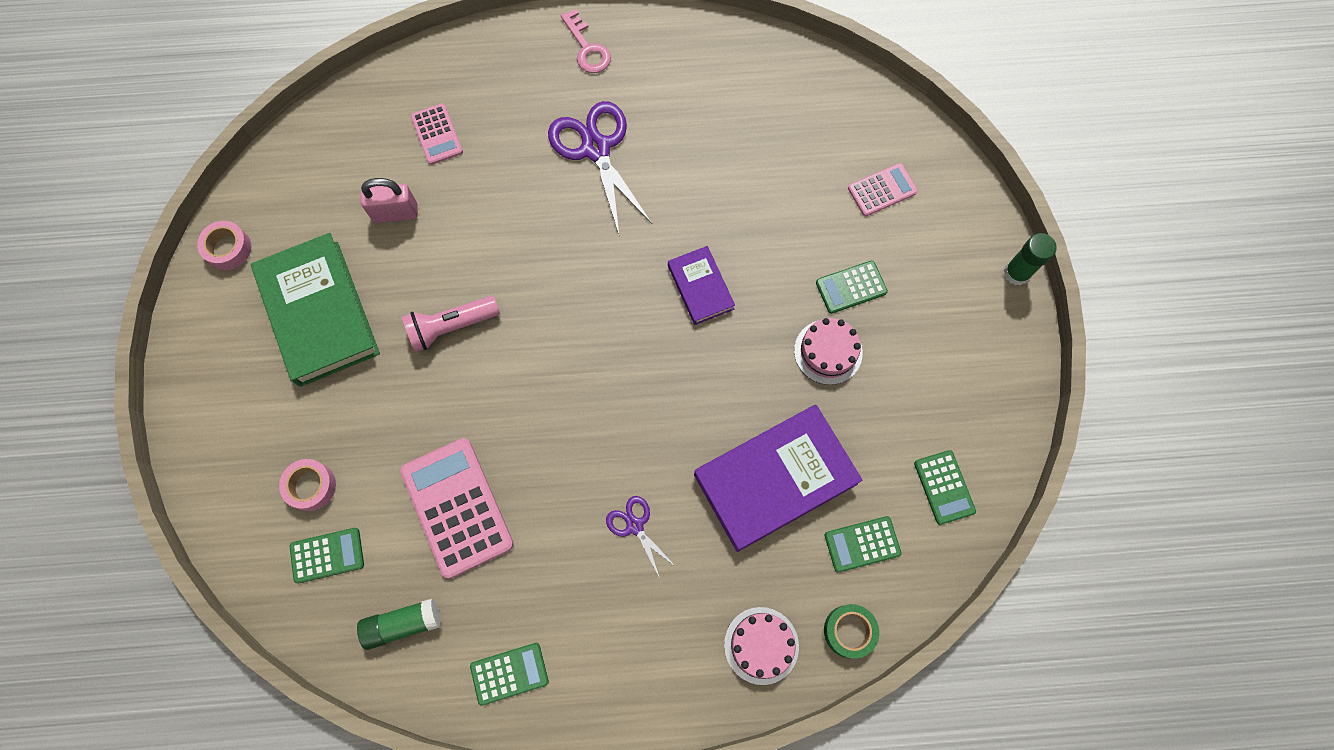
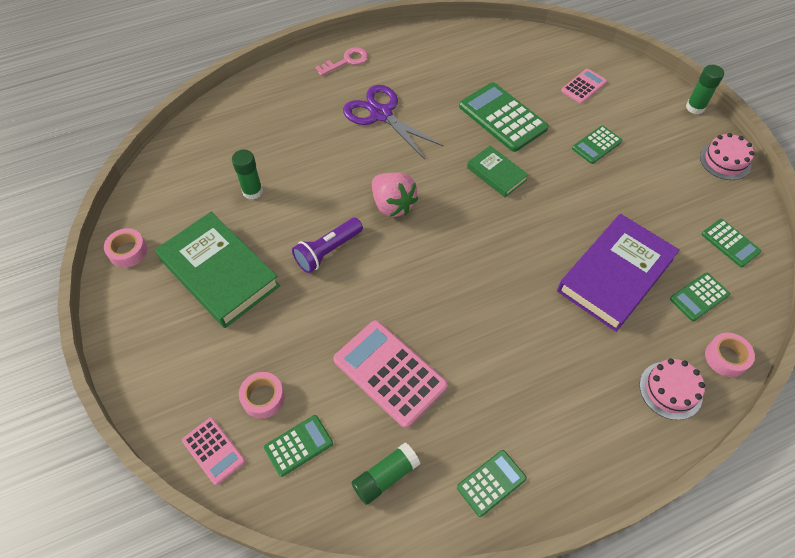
camera: 20 degrees left, 15 degrees down
pink padlock [361,178,418,223] -> green glue stick [232,149,263,200]
pink flashlight [402,296,500,352] -> purple flashlight [292,218,363,273]
pink calculator [411,103,463,165] -> pink calculator moved to [182,417,245,485]
pink key [561,9,611,73] -> pink key turned 75 degrees counterclockwise [315,47,368,76]
purple scissors [606,496,676,578] -> none
purple book [668,246,735,325] -> green book [467,146,528,197]
pink cake [794,318,863,385] -> pink cake moved to [700,133,755,180]
green tape [824,604,879,658] -> pink tape [705,333,755,377]
none -> pink strawberry [372,173,418,217]
none -> green calculator [459,82,549,152]

